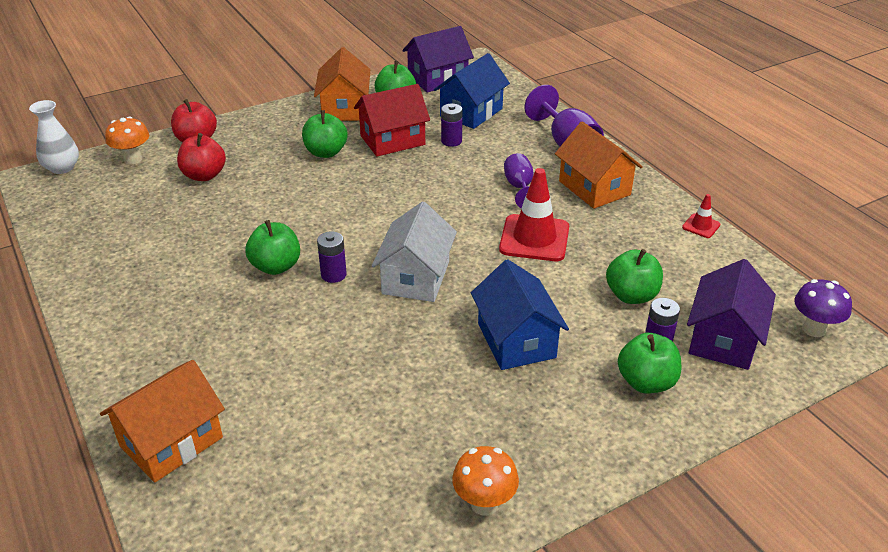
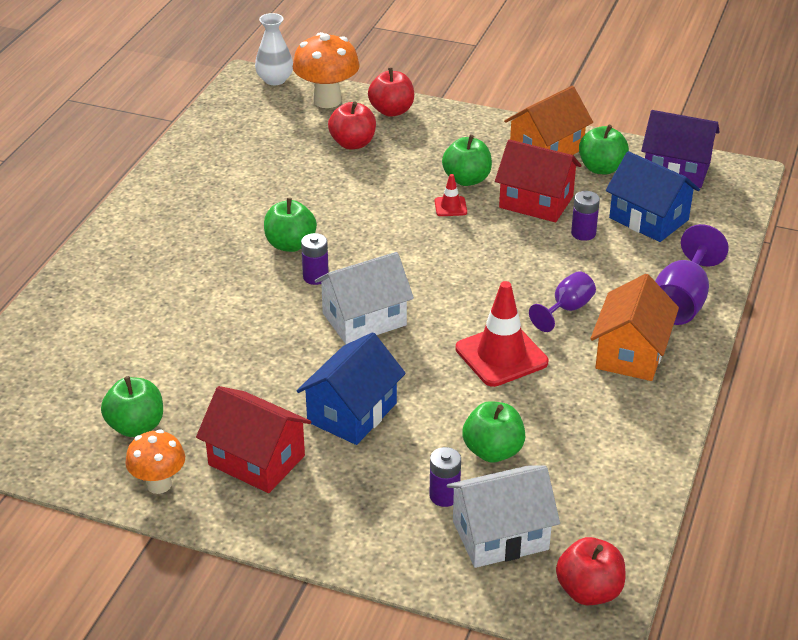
camera: 50 degrees right, 0 degrees up
orange house [100,360,225,483] -> none
orange mushroom [105,116,149,164] -> orange mushroom [293,32,360,108], size x1.56
blue house [434,53,510,129] -> blue house turned 45 degrees clockwise [606,151,700,242]
green apple [618,333,681,394] -> green apple moved to [101,376,163,437]
red traffic cone [682,194,720,238] -> red traffic cone moved to [435,174,467,216]
purple house [687,259,776,370] -> white house [447,465,560,568]
purple mushroom [794,279,852,337] -> red apple [556,537,625,605]
none -> red house [196,386,311,493]

